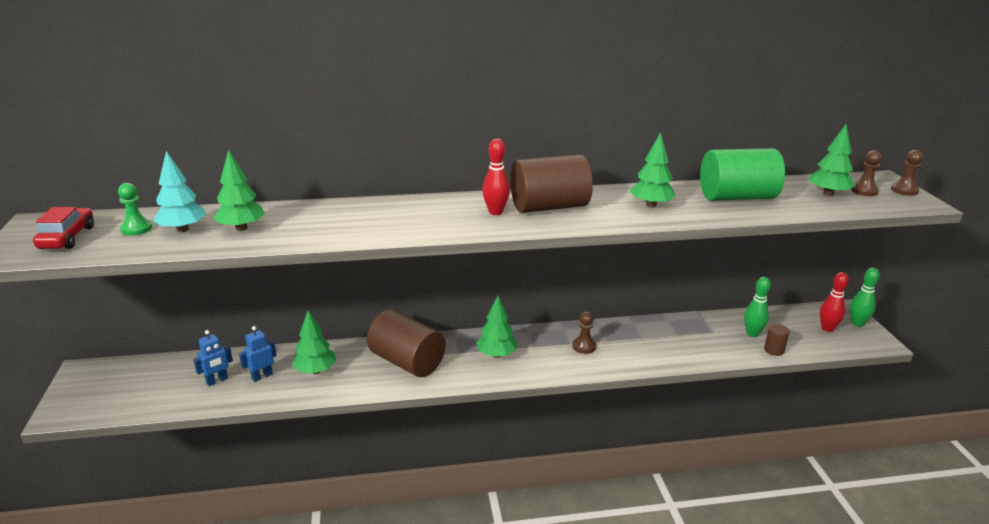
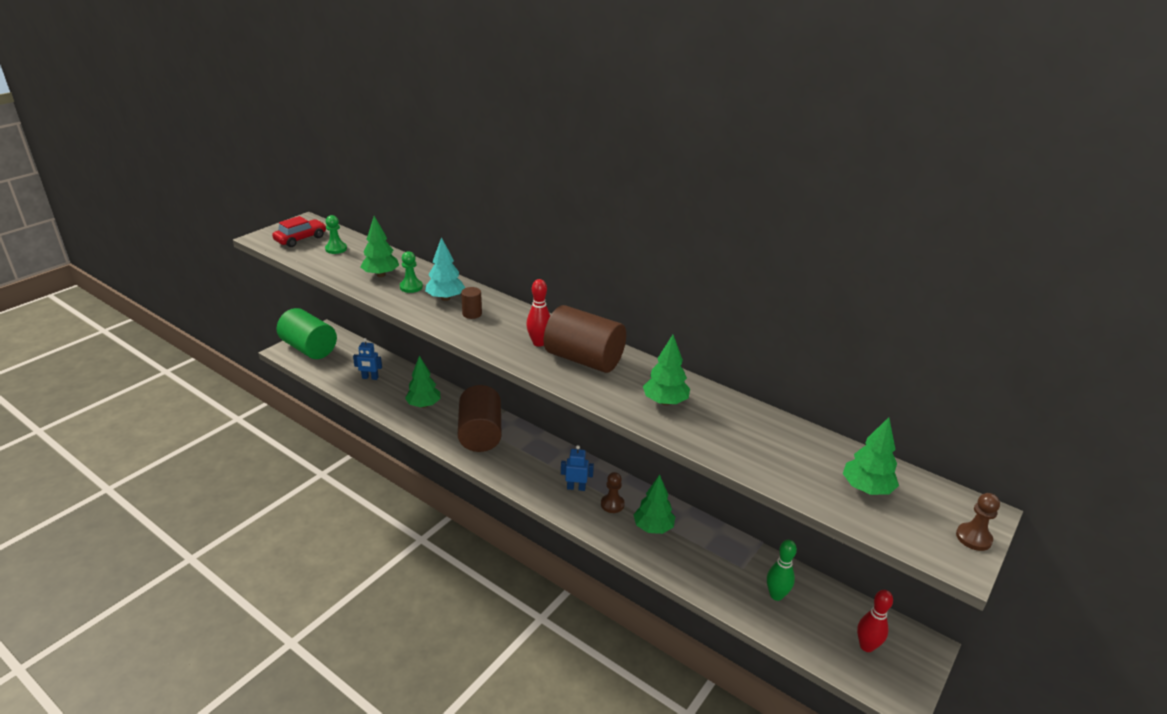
camera: 45 degrees right, 5 degrees up
turquoise tree [153,151,206,232] -> turquoise tree moved to [425,237,465,301]
blue robot [239,326,276,382] -> blue robot moved to [561,445,594,491]
green tree [476,296,517,358] -> green tree moved to [634,475,675,534]
green cylinder [700,148,785,201] -> green cylinder moved to [277,308,337,359]
brown cylinder [764,324,789,356] -> brown cylinder moved to [461,287,482,319]
green bowling pin [850,267,880,327] -> none
brown pawn [851,150,882,196] -> none
none -> green pawn [400,251,423,293]

